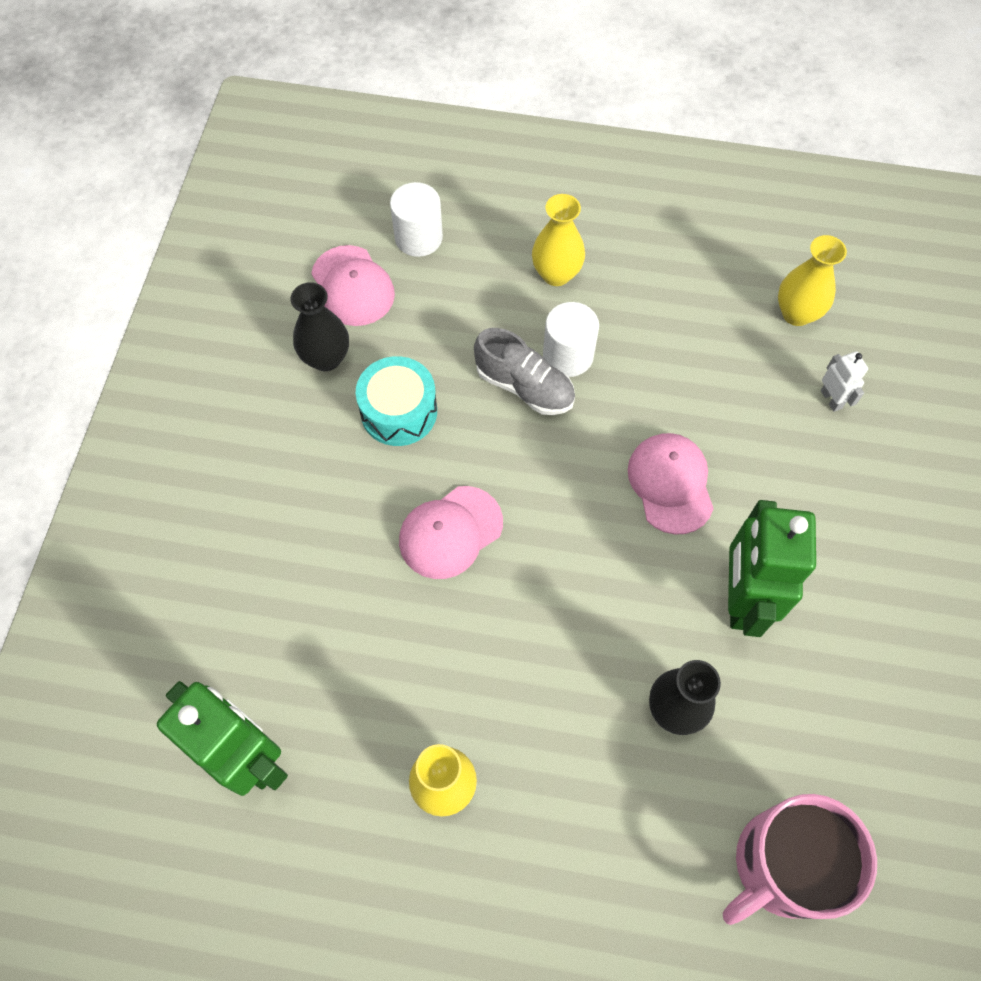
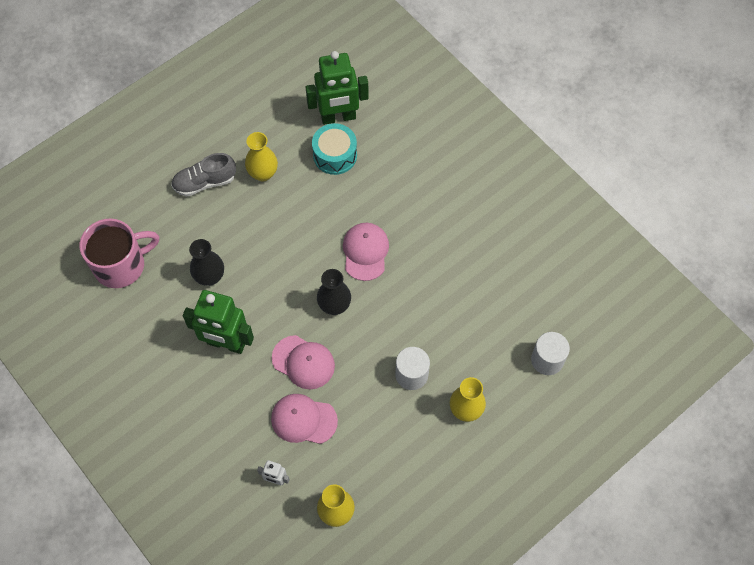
camera: 130 degrees right, 0 degrees up
black vase [291,282,349,371] -> black vase moved to [317,269,351,315]
pink cap [311,245,395,326] -> pink cap moved to [271,394,338,444]
turquoise drum [356,356,437,446] -> turquoise drum moved to [312,123,357,175]
grey shoe [474,328,575,415] -> grey shoe moved to [171,153,236,196]
pink mug [723,794,877,925] -> pink mug turned 60 degrees clockwise [80,218,159,288]
green robot [728,500,816,637] -> green robot turned 150 degrees clockwise [183,290,254,354]

